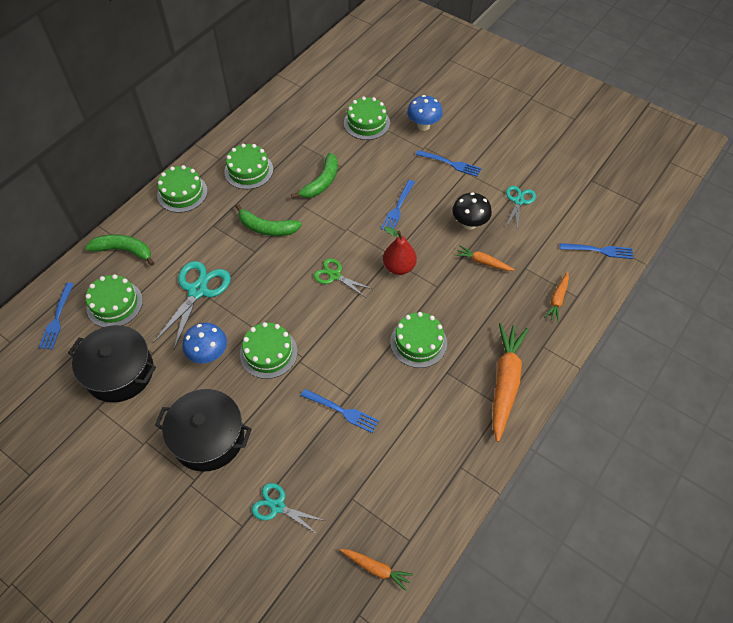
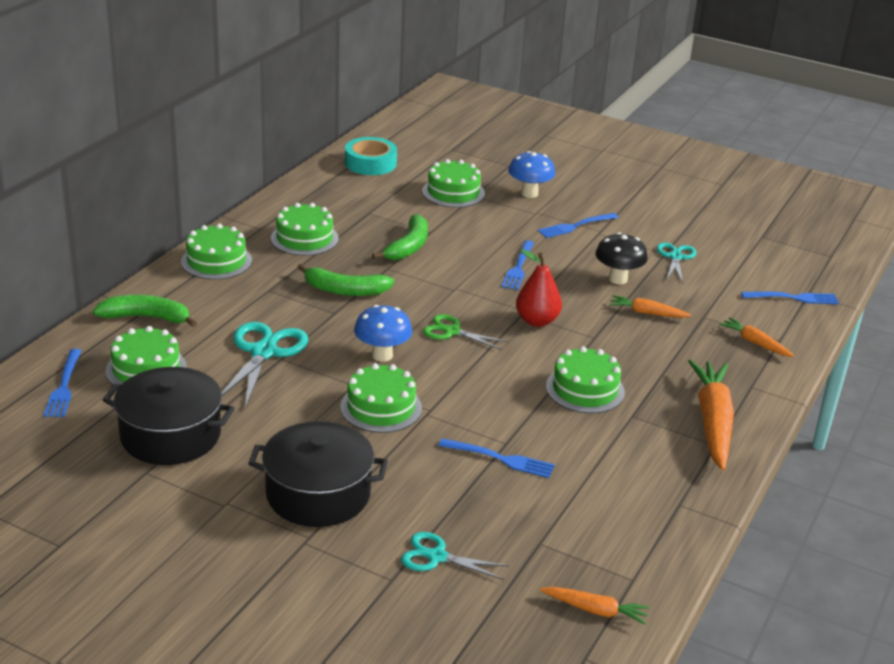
camera: 10 degrees left, 25 degrees down
blue mushroom [182,323,227,363] -> blue mushroom moved to [354,305,412,362]
blue fork [416,150,481,177] -> blue fork turned 135 degrees clockwise [538,213,619,238]
orange carrot [545,272,569,322] -> orange carrot turned 120 degrees clockwise [719,317,794,357]
none -> turquoise tape [345,137,397,175]

